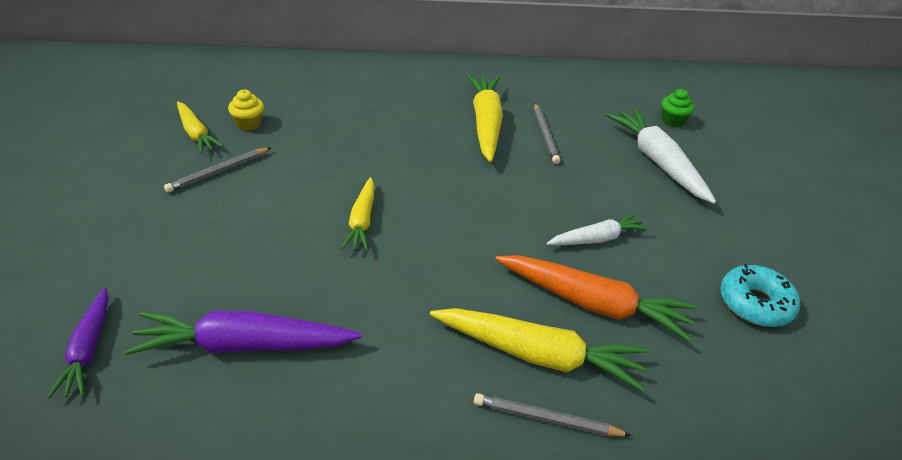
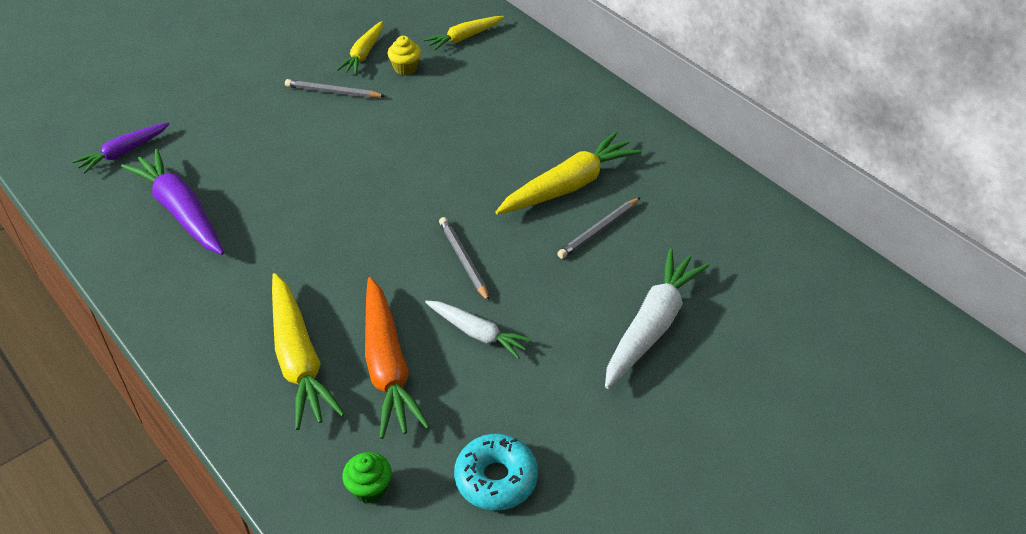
camera: 55 degrees right, 5 degrees up
yellow carrot [341,177,375,251] -> yellow carrot moved to [424,16,504,51]
grey pencil [474,393,632,437] -> grey pencil moved to [439,217,490,302]
green cupcake [662,89,694,127] -> green cupcake moved to [342,452,392,503]

